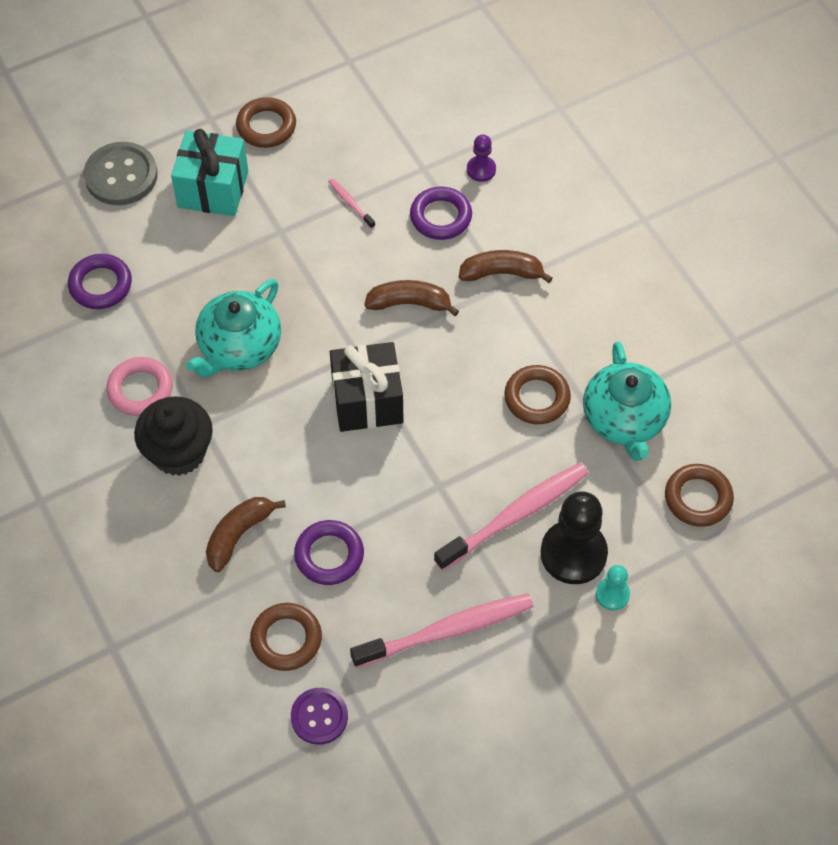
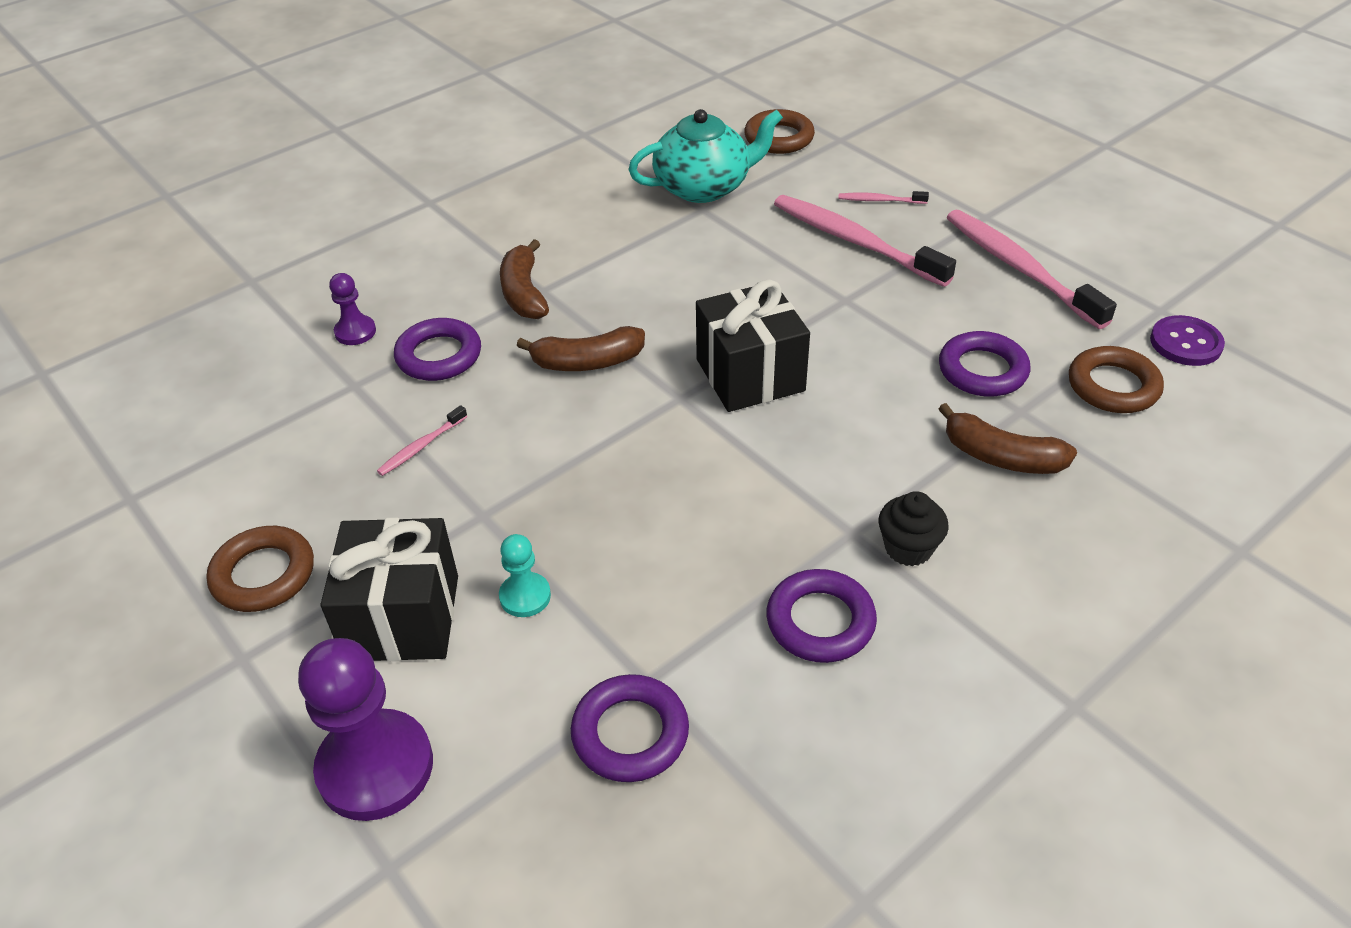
camera: 100 degrees left, 15 degrees down
grey button [84,142,158,205] -> purple pawn [298,638,433,821]
pink ring [106,357,173,416] -> purple ring [766,569,877,663]
black cupcake [134,396,213,476] -> black cupcake [879,491,949,566], size x0.58
turquoise gift [171,129,248,216] -> black gift [321,518,458,661]
turquoise teapot [186,279,281,378] -> none
brown banana [364,280,459,316] -> brown banana turned 90 degrees counterclockwise [516,326,645,371]
brown ring [504,365,571,424] -> none
black pawn [541,491,608,584] -> pink toothbrush [838,191,929,204]
turquoise pawn [596,565,630,611] -> turquoise pawn moved to [499,534,551,617]

